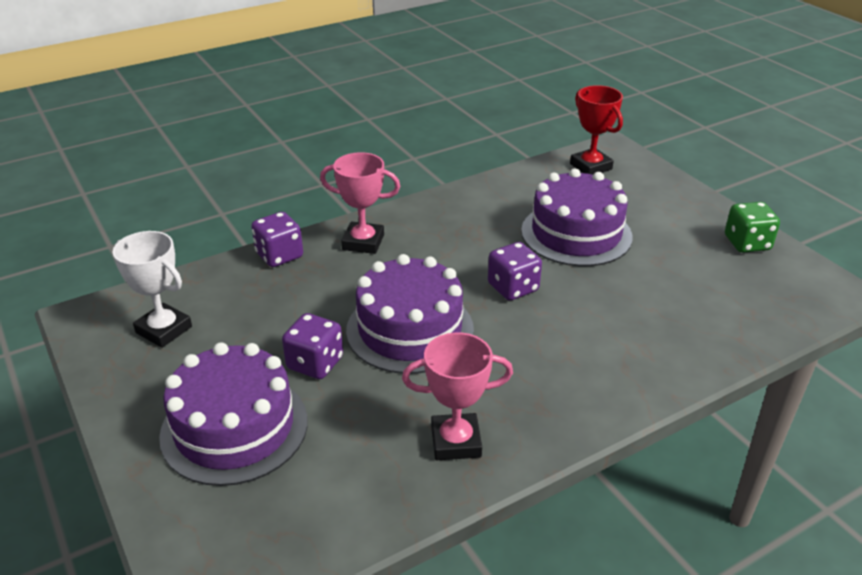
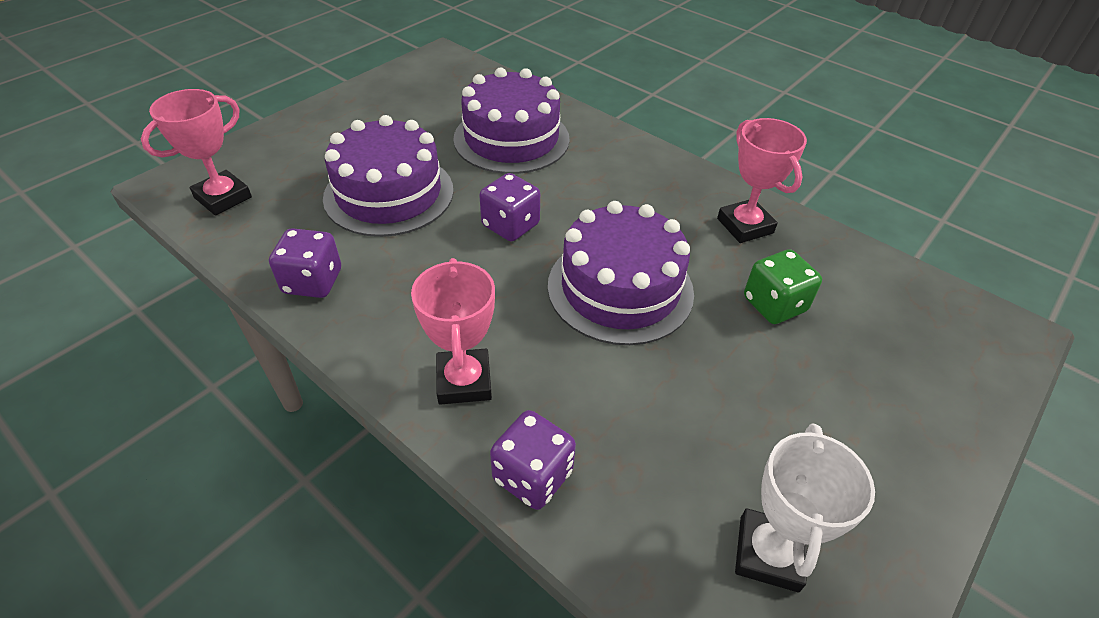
camera: 110 degrees left, 10 degrees up
purple cake [159,342,308,486] -> purple cake moved to [453,68,570,174]
purple dice [282,313,343,379] -> purple dice moved to [269,228,341,298]
red trophy [570,85,623,175] -> pink trophy [141,89,252,215]
green dice [725,202,780,253] -> green dice moved to [744,249,822,324]

